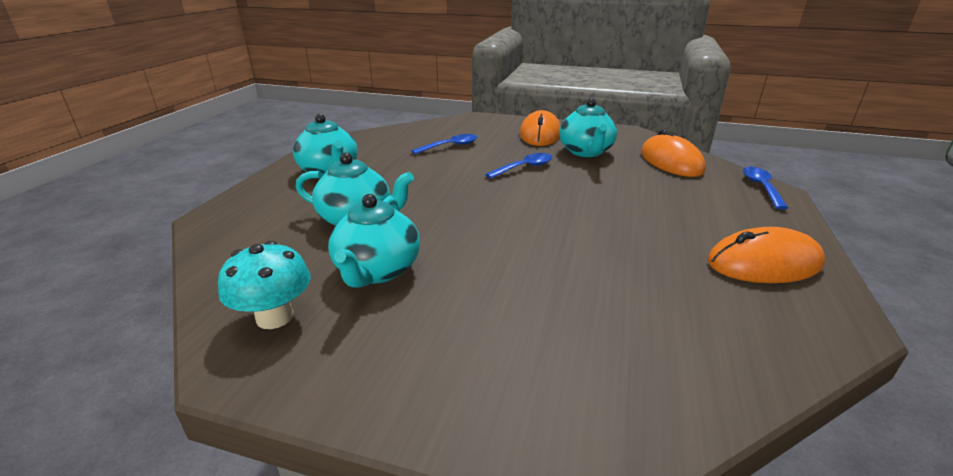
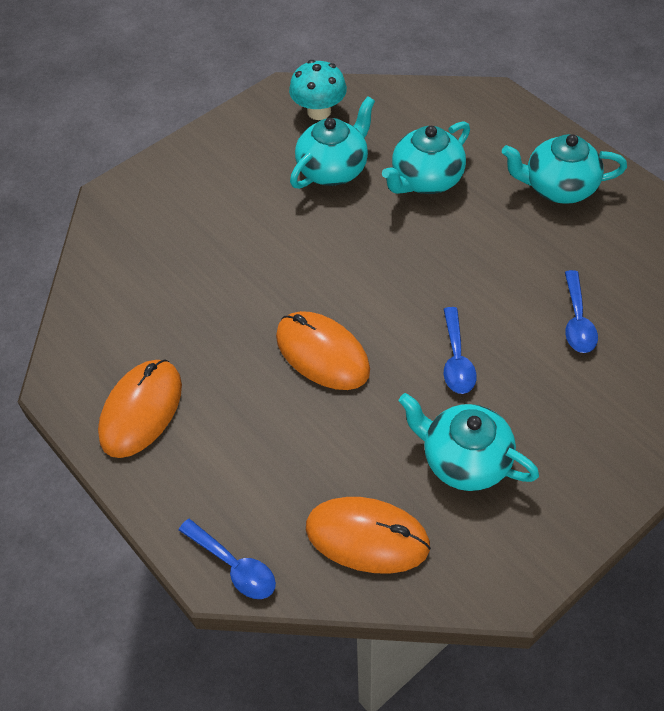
camera: 125 degrees right, 25 degrees up
turquoise teapot [328,194,420,288] -> turquoise teapot turned 90 degrees clockwise [290,96,375,189]
orange mouse [520,110,561,146] -> orange mouse moved to [276,311,370,390]

